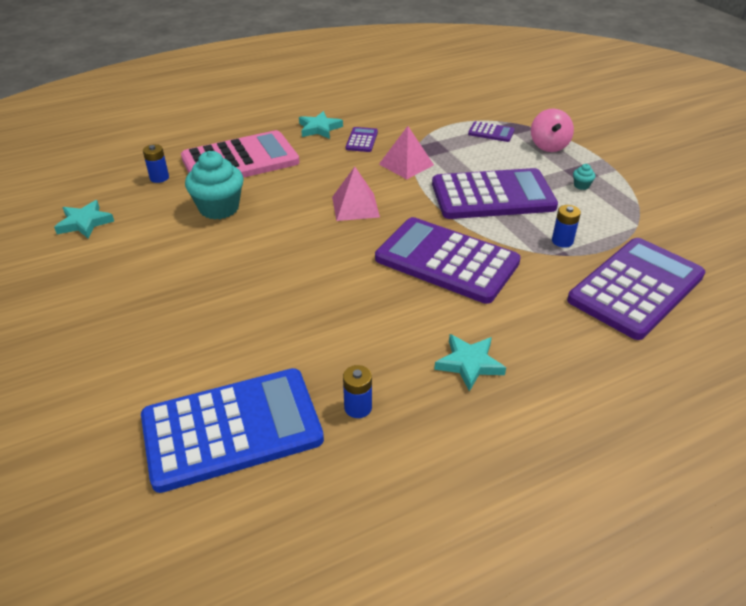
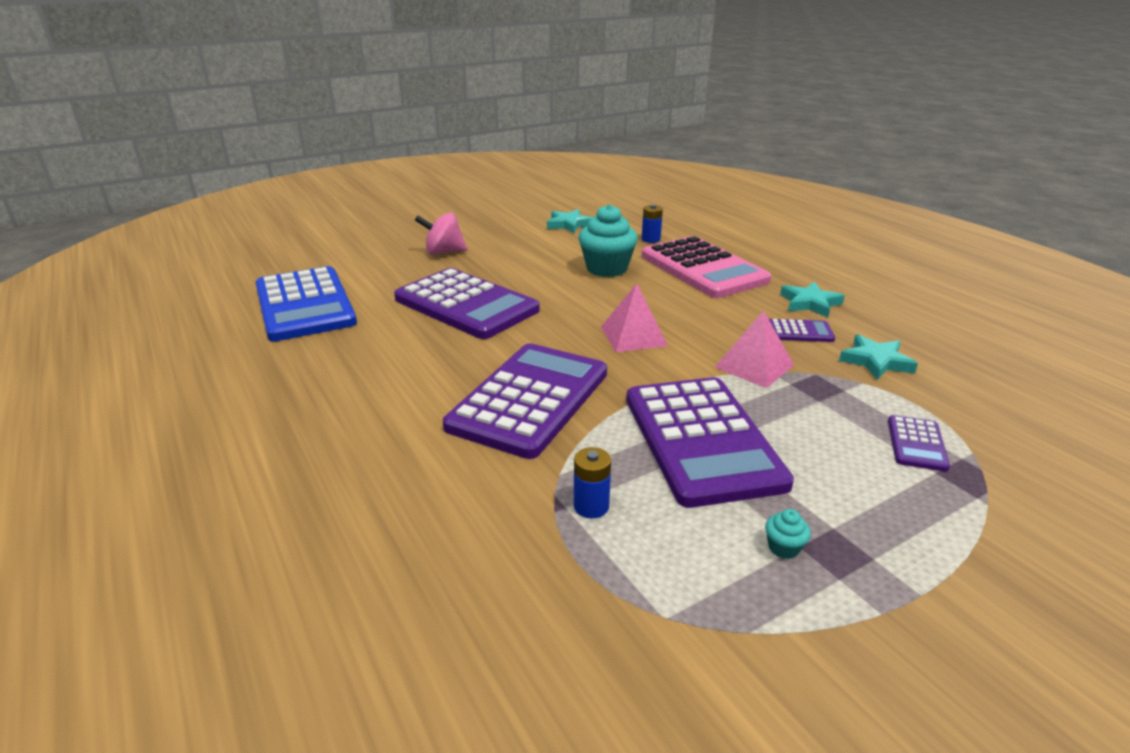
camera: 85 degrees right, 10 degrees down
blue battery [343,365,372,418] -> none
turquoise star [434,334,506,392] -> turquoise star moved to [839,334,918,380]
pink spinning top [531,108,574,152] -> pink spinning top moved to [415,213,467,255]
purple calculator [567,238,705,340] -> purple calculator moved to [394,268,540,339]

